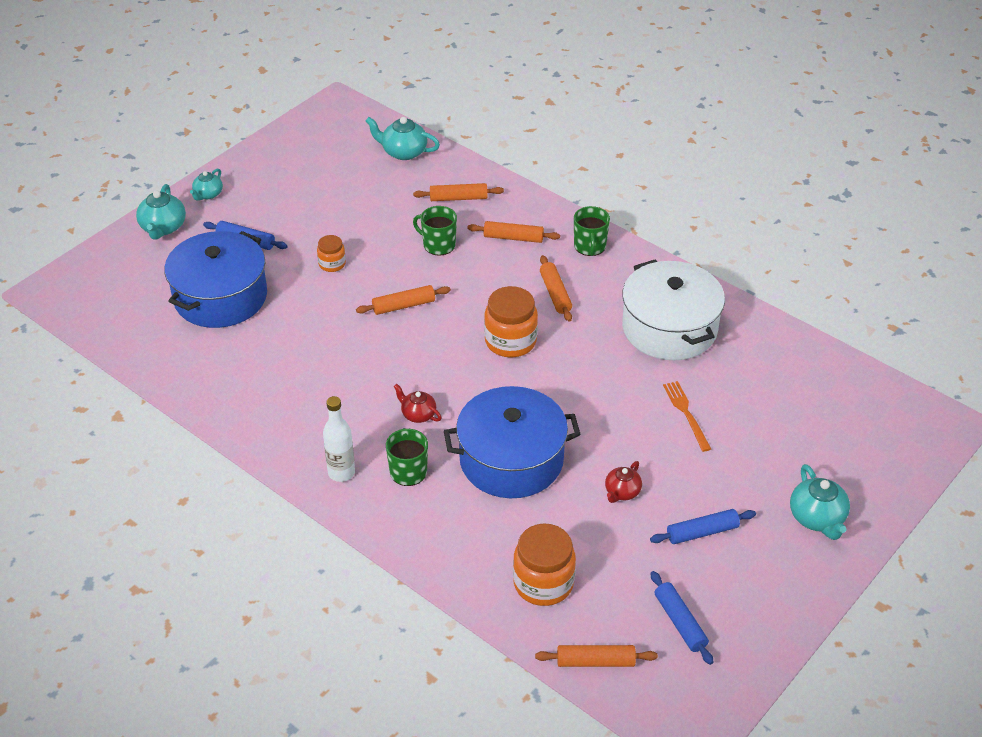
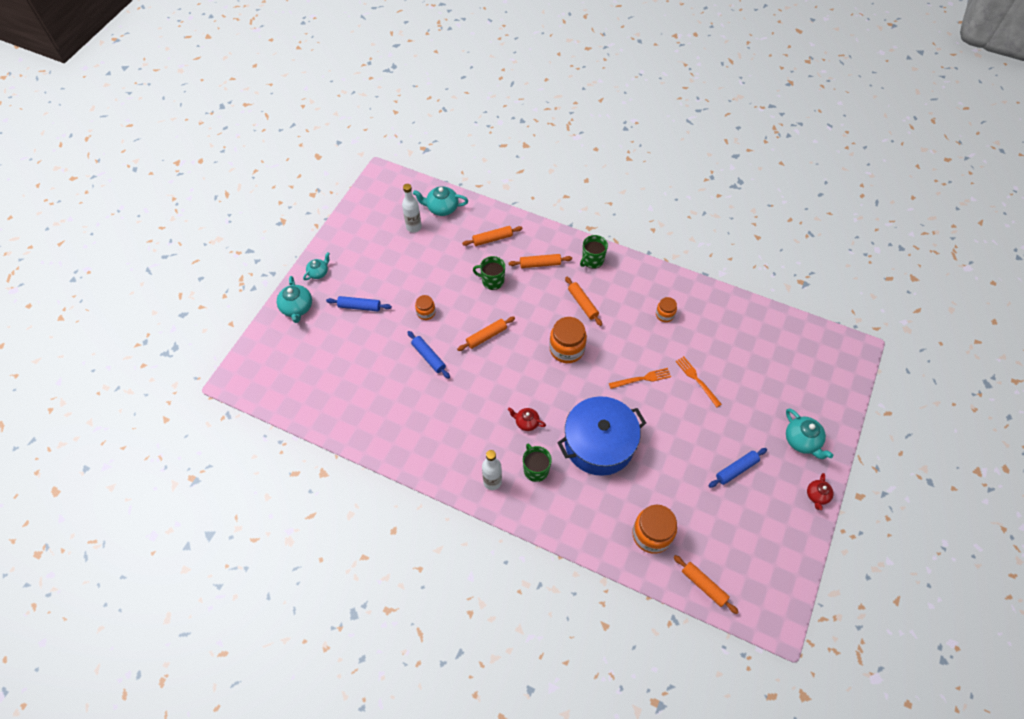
camera: 15 degrees left, 15 degrees up
blue pot [164,231,267,328] -> none
turquoise teapot [190,169,223,201] -> turquoise teapot turned 150 degrees counterclockwise [303,252,330,280]
orange rolling pin [535,645,658,667] -> orange rolling pin turned 60 degrees clockwise [674,555,738,614]
green mug [574,206,610,256] -> green mug turned 60 degrees clockwise [580,235,608,269]
red teapot [605,461,642,503] -> red teapot moved to [807,473,833,510]
white pot [622,260,725,360] -> orange jar [656,297,677,322]
blue rolling pin [651,571,713,665] -> blue rolling pin moved to [407,331,450,379]
none -> white bottle [402,184,422,233]
none -> orange fork [609,368,671,389]

